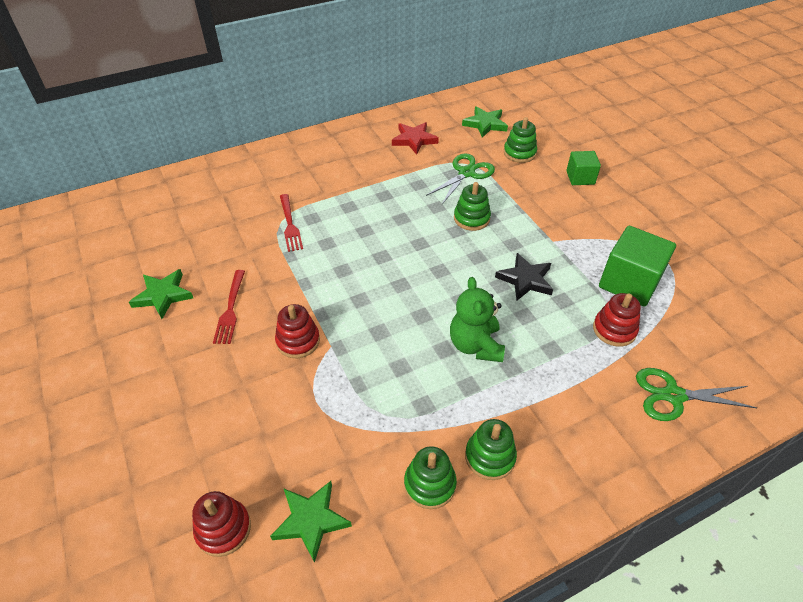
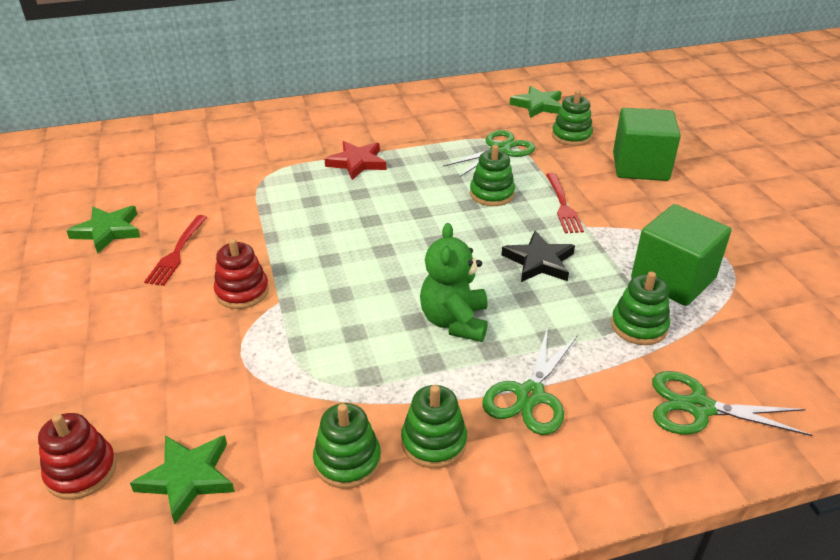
camera: 10 degrees right, 10 degrees down
red fork [280,194,303,252] -> red fork moved to [546,173,584,233]
red star [392,122,439,155] -> red star moved to [325,141,387,180]
green cube [566,151,601,185] -> green cube [613,108,681,181], size x1.72
red stacking toy [593,293,641,347] -> green stacking toy [611,271,670,345]
none -> green scissors [482,326,578,435]

